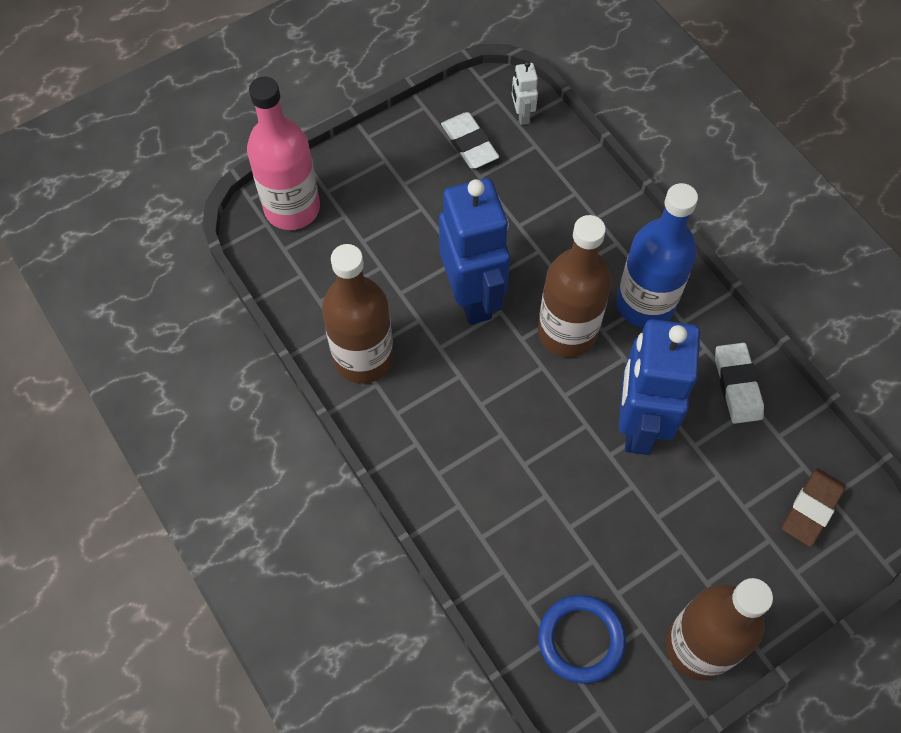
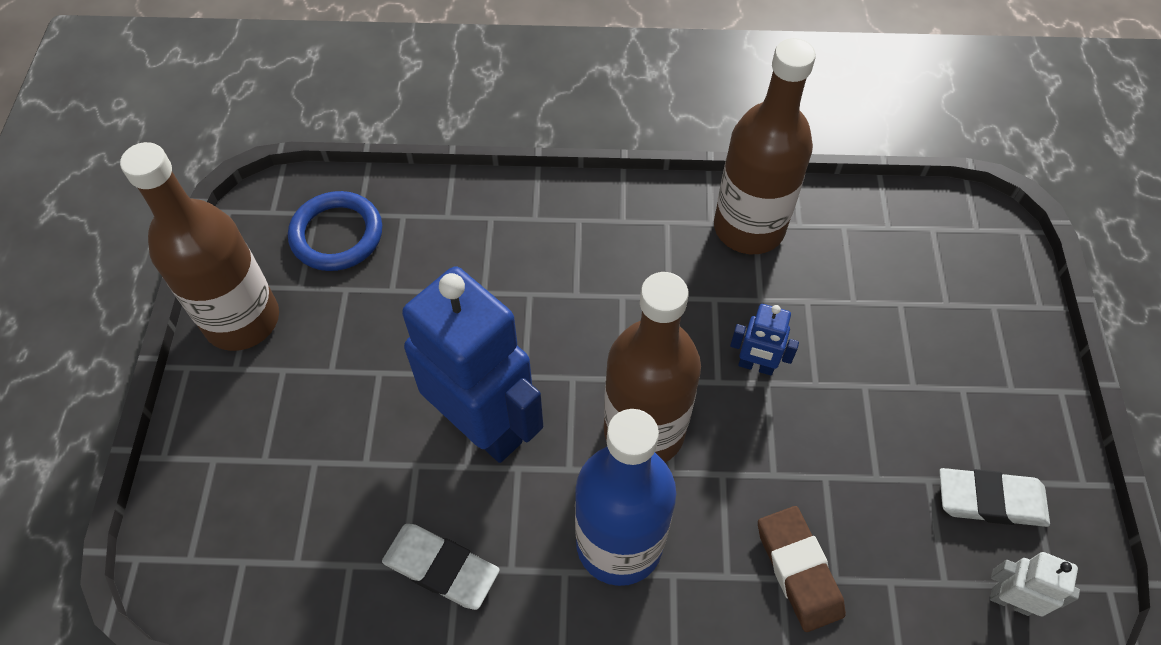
camera: 125 degrees right, 5 degrees down
pink bottle [247,77,320,230] -> none
blue robot [439,178,510,325] -> blue robot [730,304,799,375], size x0.43
brown eraser [782,468,845,547] -> brown eraser moved to [758,506,846,632]

